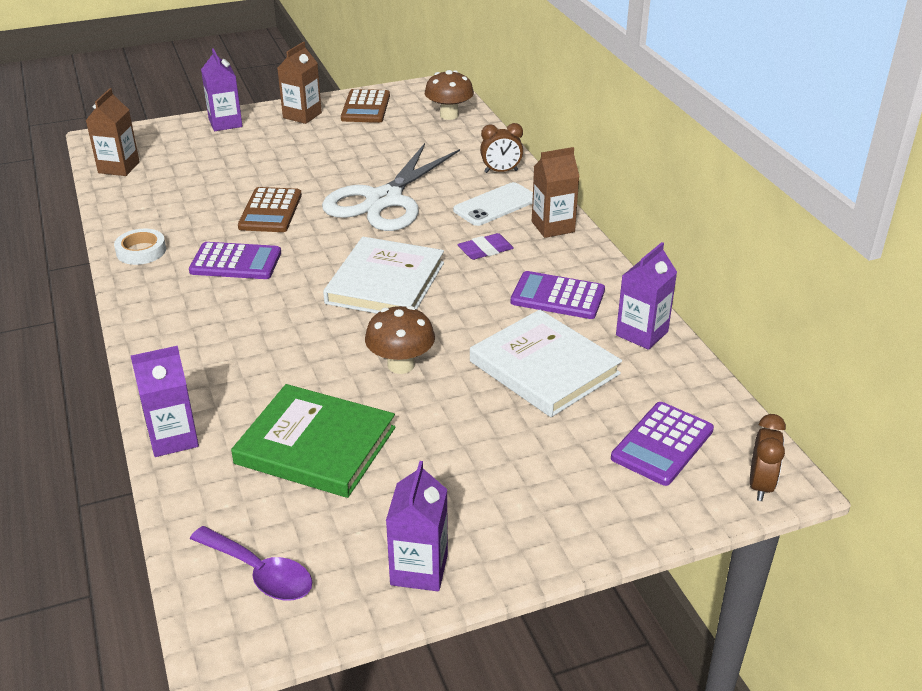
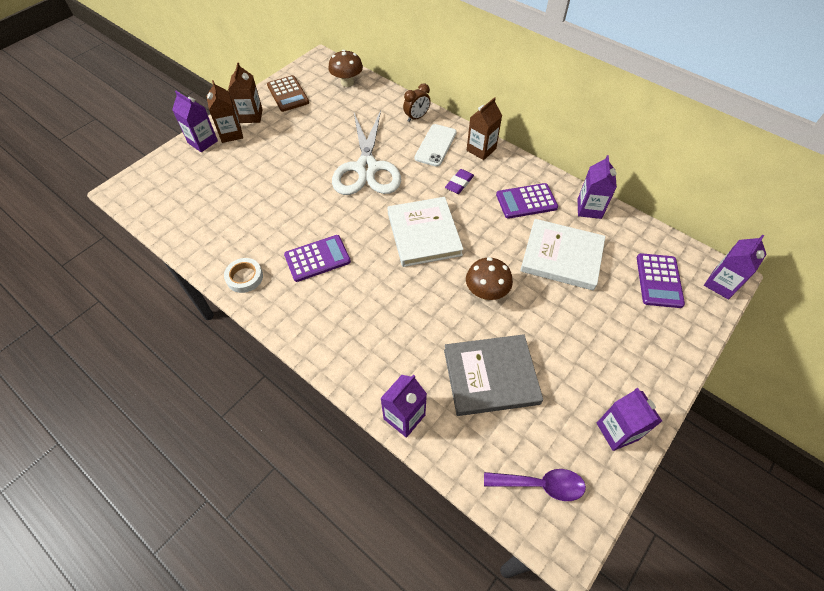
camera: 30 degrees left, 20 degrees up
brown carton [85,88,140,176] -> brown carton moved to [206,80,243,143]
green book [231,384,395,498] -> grey book [444,334,543,416]
brown calculator [238,187,302,232] -> none
brown clock [750,414,786,501] -> purple carton [704,235,767,299]

